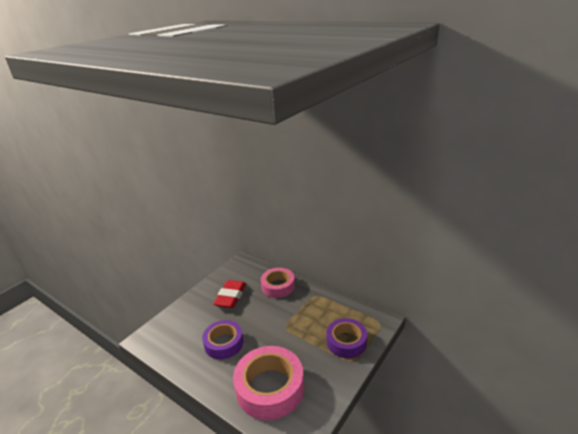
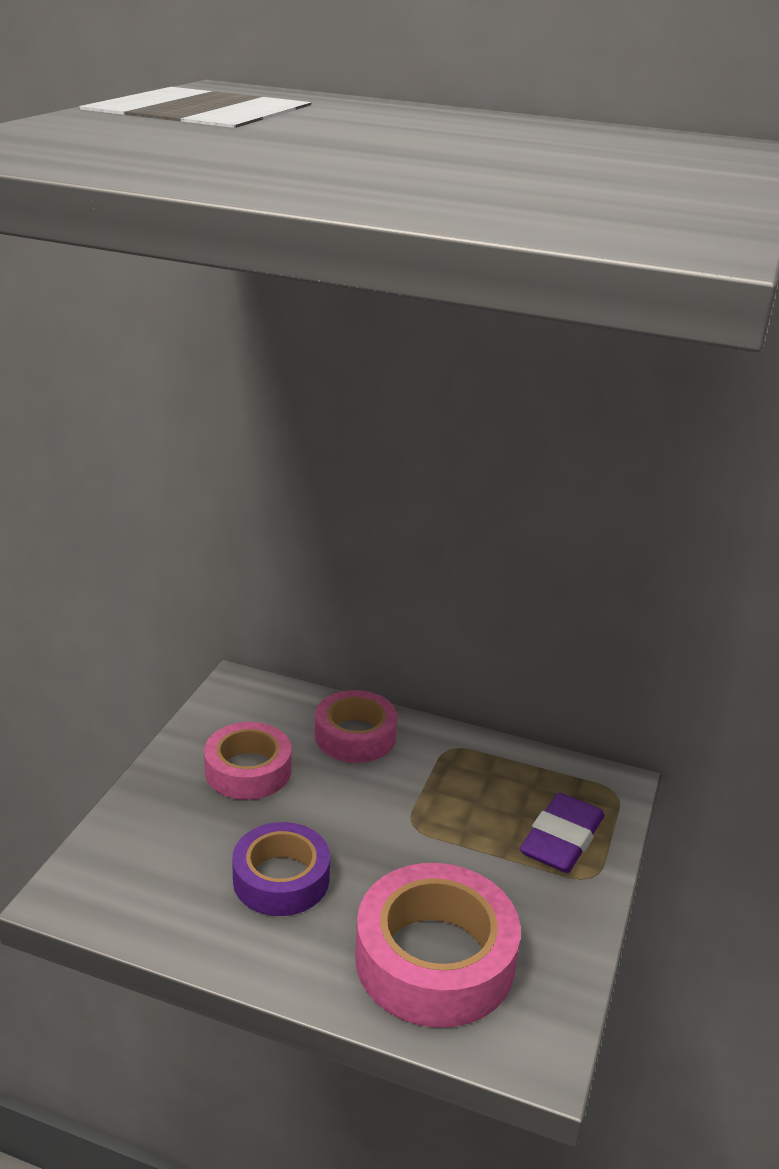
camera: 20 degrees left, 0 degrees up
red eraser [213,280,246,308] -> pink tape [204,722,291,800]
purple tape [327,318,367,358] -> purple eraser [520,793,605,873]

